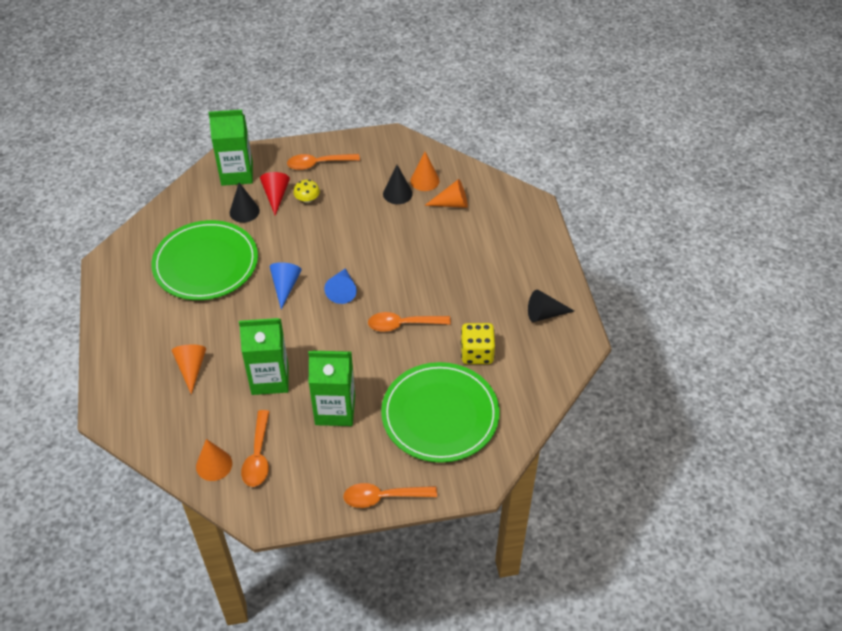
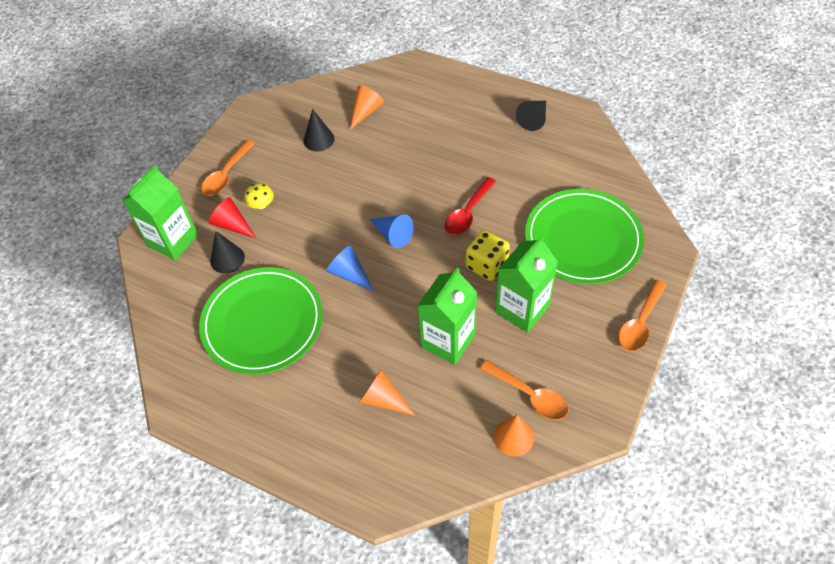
camera: 50 degrees left, 5 degrees up
orange spoon [368,312,451,332] -> red spoon [445,177,496,235]
orange cone [410,152,440,191] -> none
yellow dice [461,323,495,364] -> yellow dice moved to [466,230,510,281]

